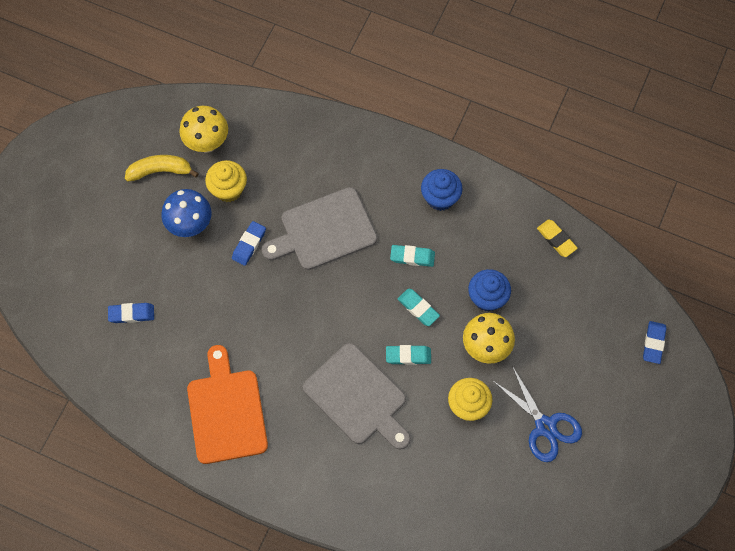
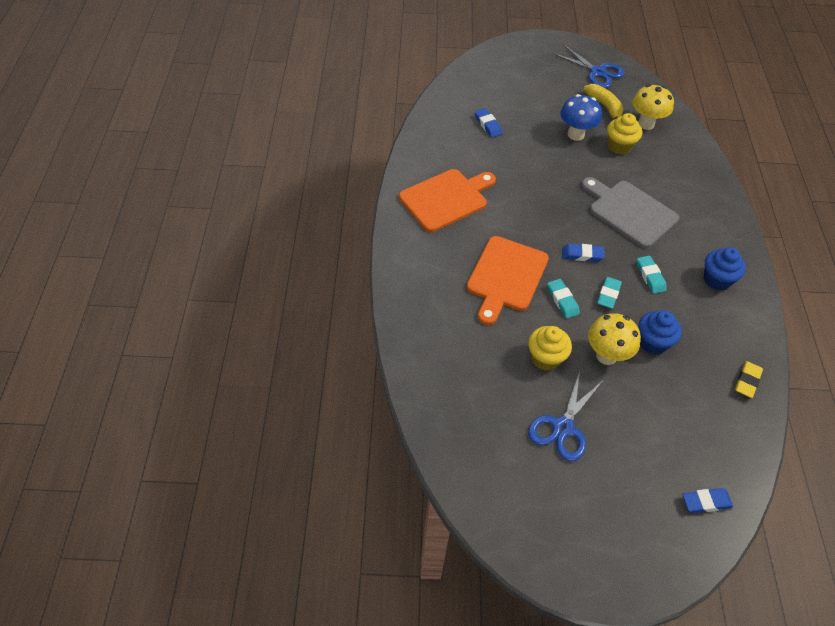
camera: 65 degrees right, 15 degrees down
blue eraser [232,221,266,266] -> blue eraser moved to [562,243,605,262]
grey cutting board [303,343,411,449] -> orange cutting board [466,236,549,325]
none -> blue scissors [553,45,625,88]

